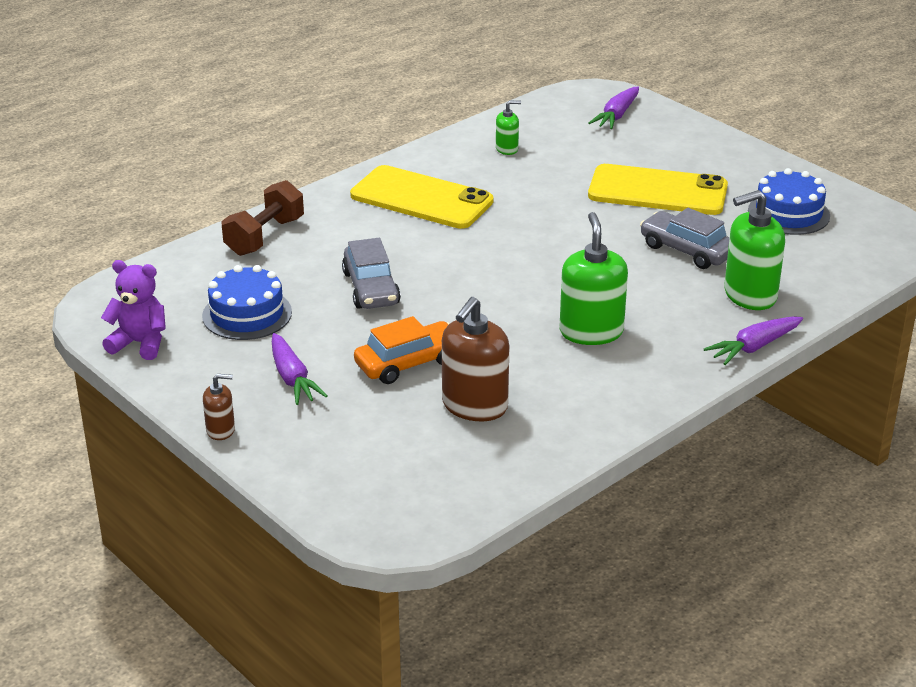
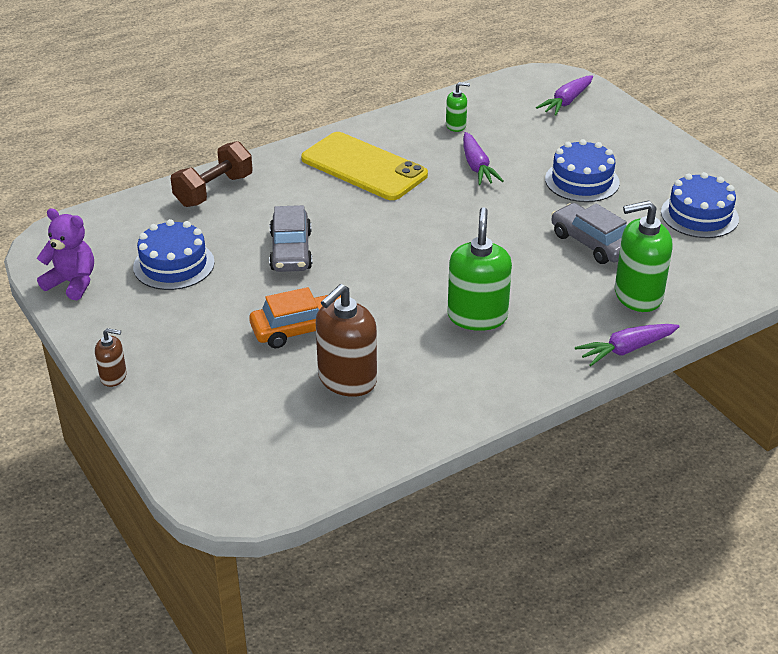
camera: 10 degrees right, 5 degrees up
purple carrot [272,333,328,405] -> purple carrot moved to [463,132,504,185]
yellow phone [588,164,728,215] -> blue cake [545,139,620,202]

